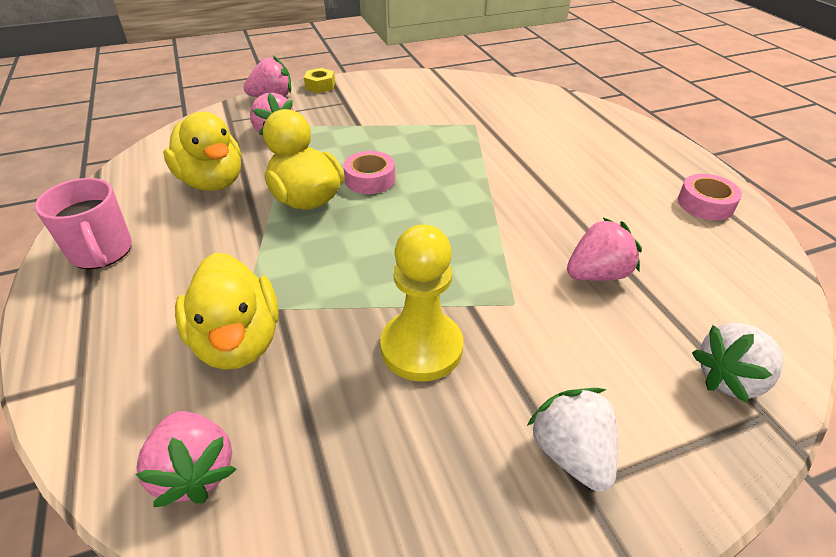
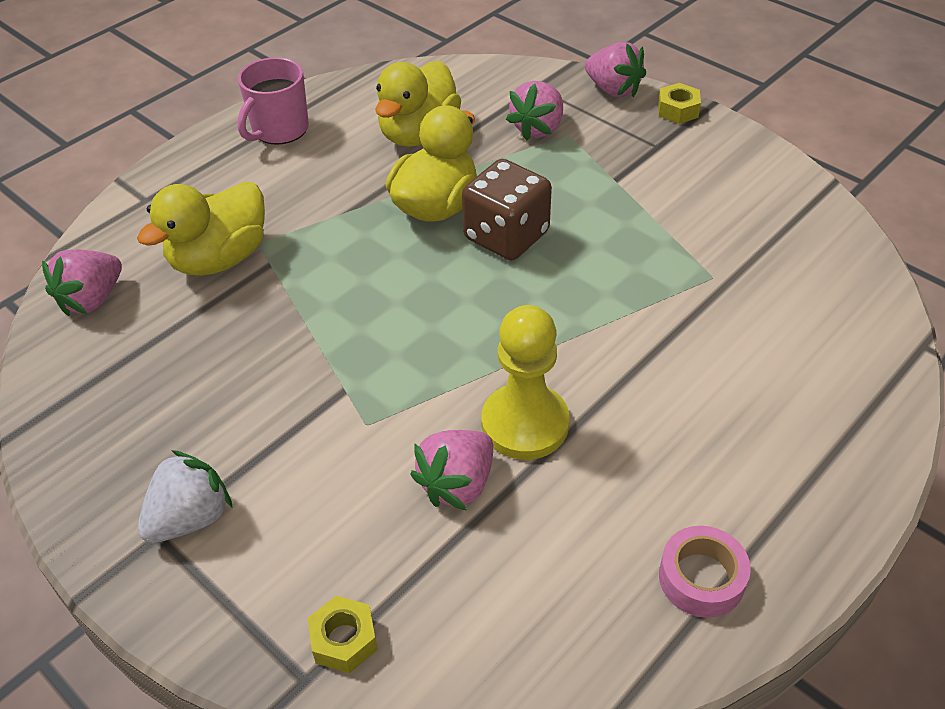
camera: 65 degrees right, 5 degrees up
pink tape [343,151,395,194] -> brown dice [462,159,552,260]
yellow pawn [380,225,463,382] -> yellow pawn moved to [481,305,570,460]
pink strawberry [567,218,642,281] -> pink strawberry turned 90 degrees clockwise [410,430,493,511]
white strawberry [692,323,783,403] -> yellow nut [308,596,378,673]

